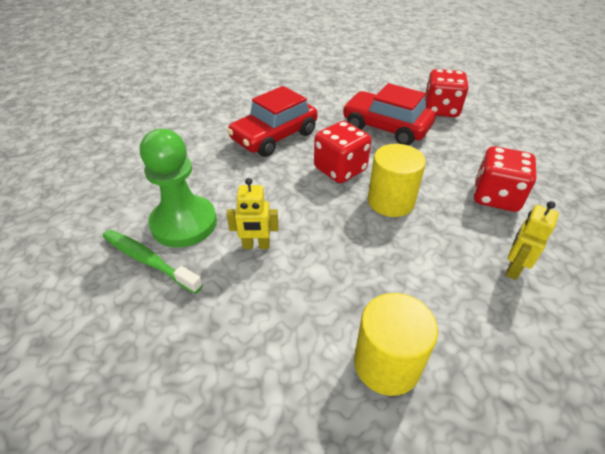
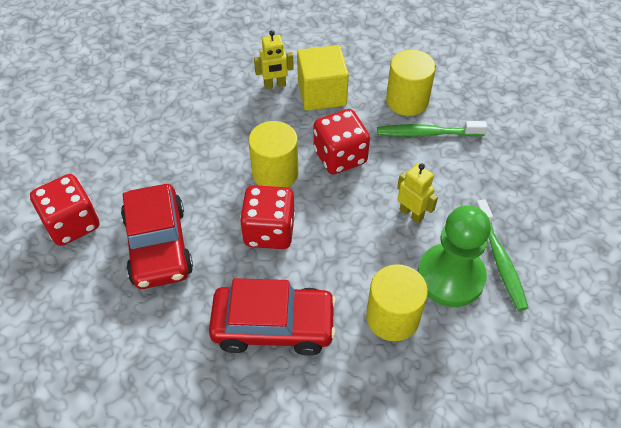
camera: 135 degrees left, 10 degrees up
red dice [474,146,537,212] -> red dice moved to [313,109,370,174]
none -> yellow cube [297,45,349,111]
none -> yellow cylinder [366,264,428,341]
none -> green toothbrush [377,121,487,137]

